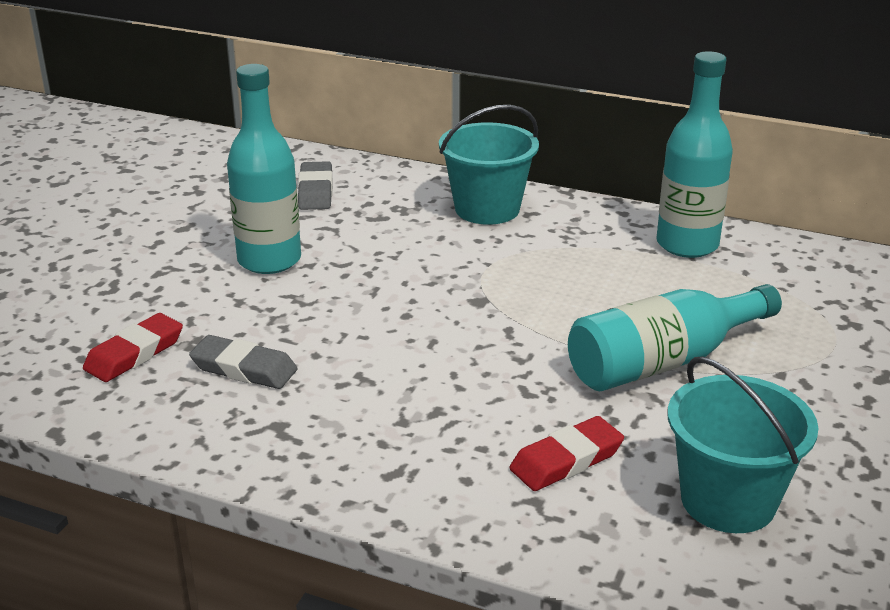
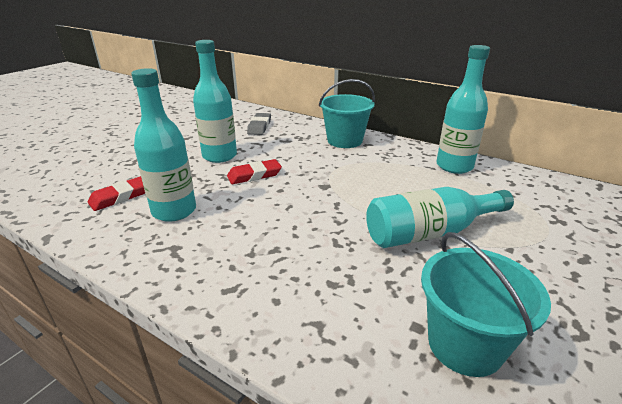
camera: 10 degrees right, 0 degrees up
grey eraser [189,335,298,389] -> turquoise bottle [131,68,196,222]
red eraser [510,416,624,491] -> red eraser moved to [227,159,282,184]

